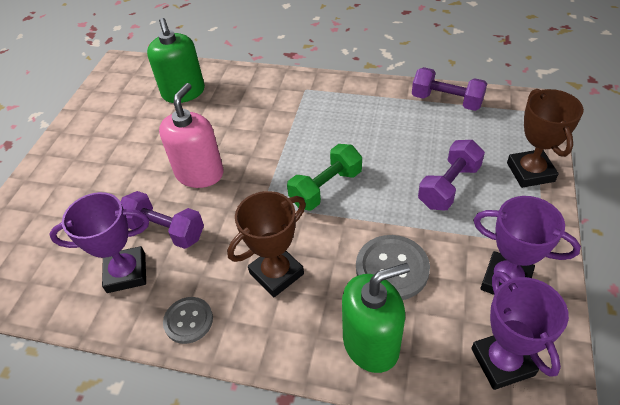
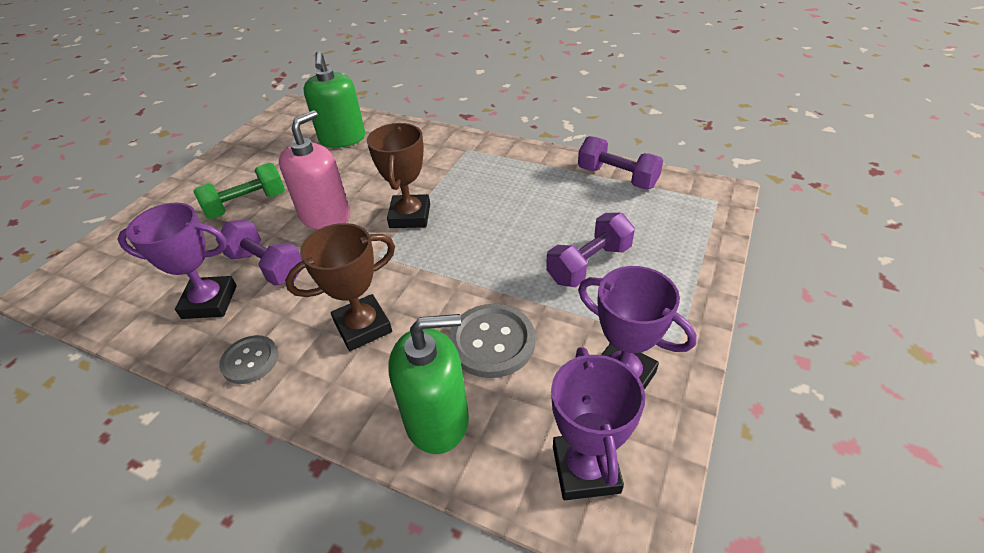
camera: 10 degrees right, 5 degrees down
green dumbbell [287,144,362,211] -> green dumbbell moved to [193,163,285,219]
brown trophy [507,89,584,188] -> brown trophy moved to [367,123,430,228]

